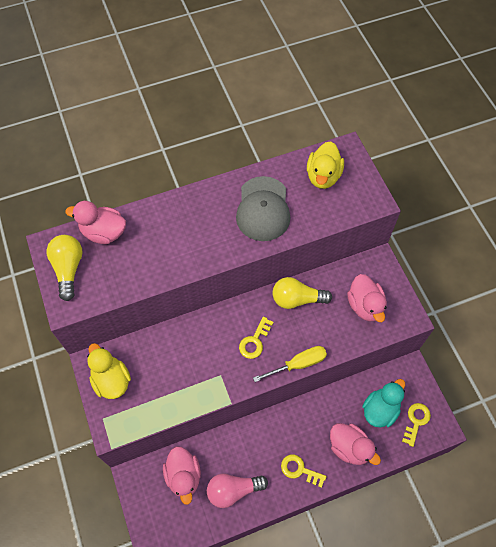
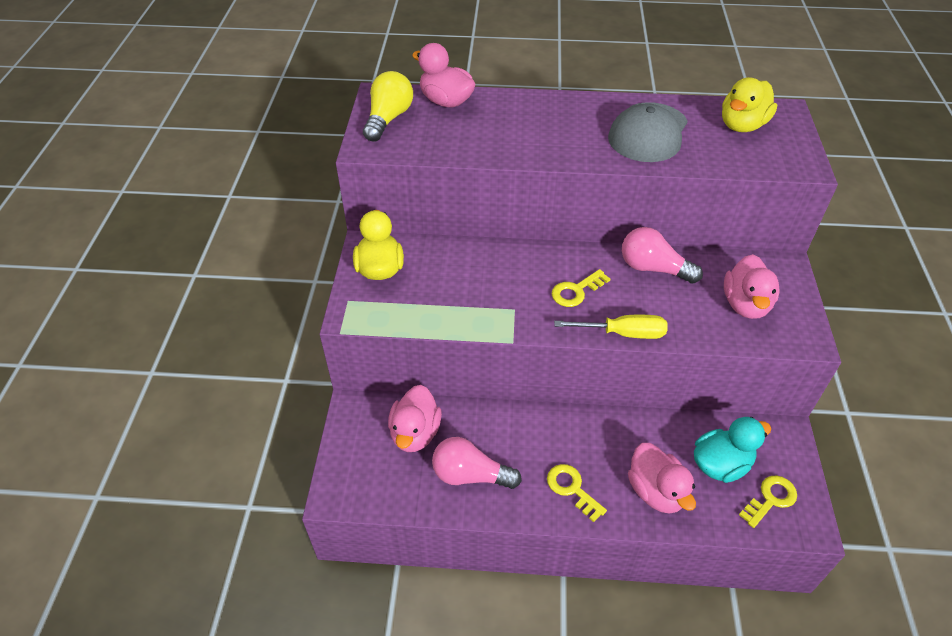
camera: 25 degrees right, 15 degrees down
yellow light bulb [272,277,332,309] -> pink light bulb [622,227,703,284]

